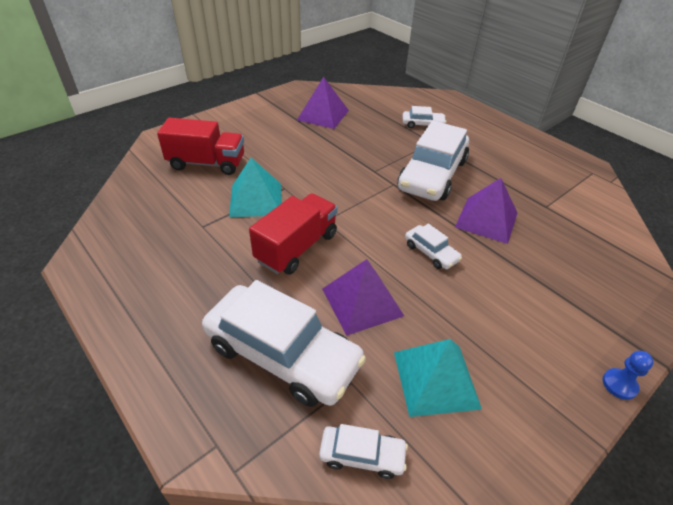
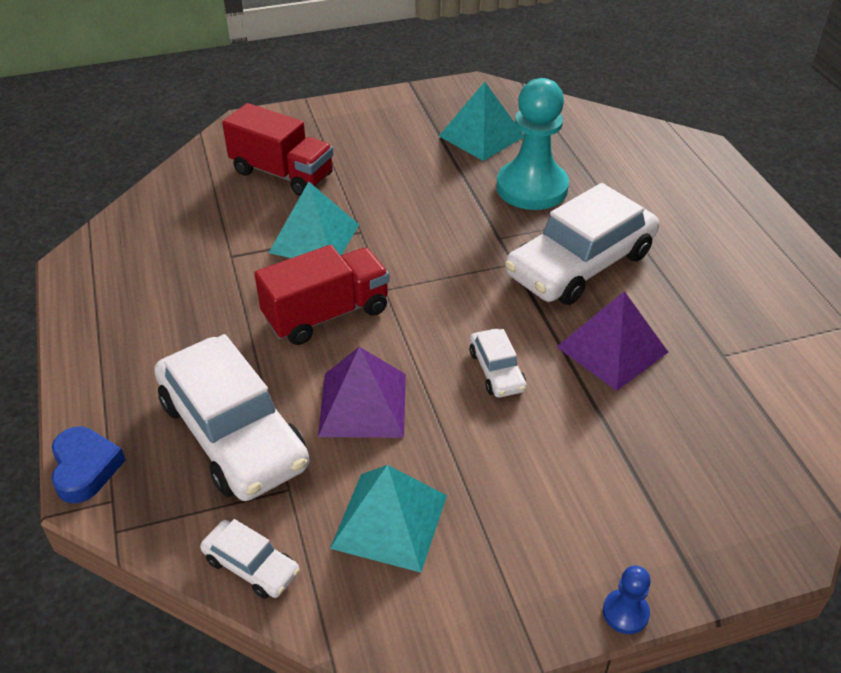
camera: 25 degrees right, 0 degrees up
purple pyramid [297,77,349,129] -> turquoise pyramid [439,82,524,161]
white car [402,106,447,128] -> none
none -> blue heart [52,426,126,503]
none -> turquoise pawn [496,78,569,210]

